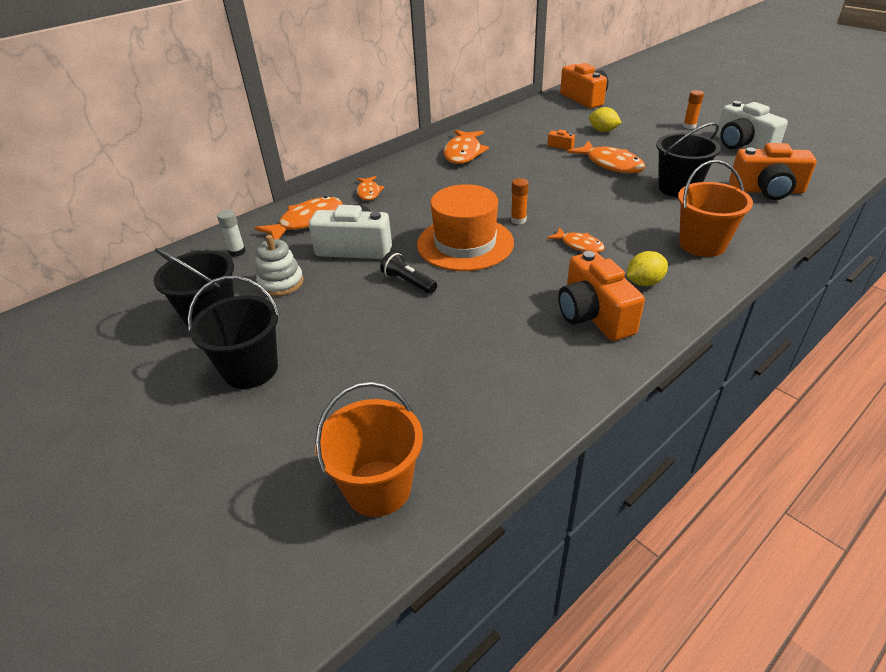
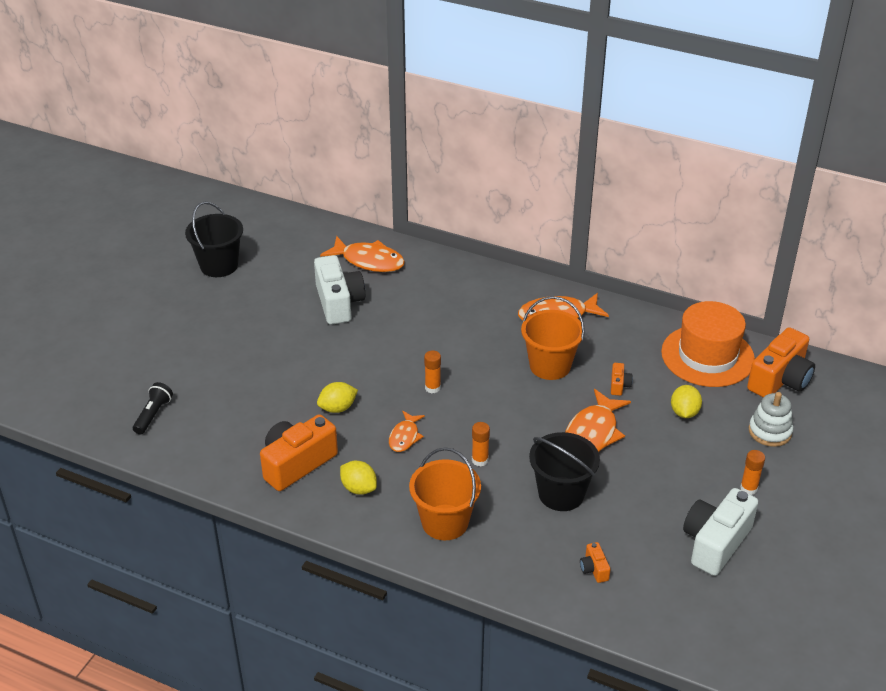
camera: 65 degrees right, 0 degrees up
black bucket [187,276,280,389] -> none
white glue stick [217,210,246,257] -> none
white stacking toy [256,235,304,296] -> white stacking toy moved to [749,392,793,447]
orange bucket [315,382,423,517] -> orange bucket moved to [521,296,585,380]
orange fish [357,176,384,200] -> none
black flashlight [380,251,437,294] -> black flashlight moved to [133,382,173,435]
orange hat [417,184,514,271] -> orange hat moved to [661,301,755,387]
orange camera [729,143,817,200] -> orange camera [580,542,611,583], size x0.43
none -> yellow lemon [317,382,358,413]
none -> orange glue stick [472,422,490,466]

